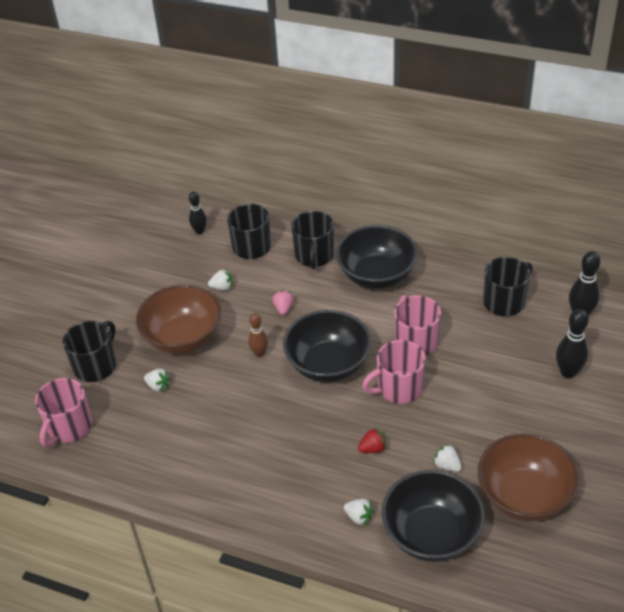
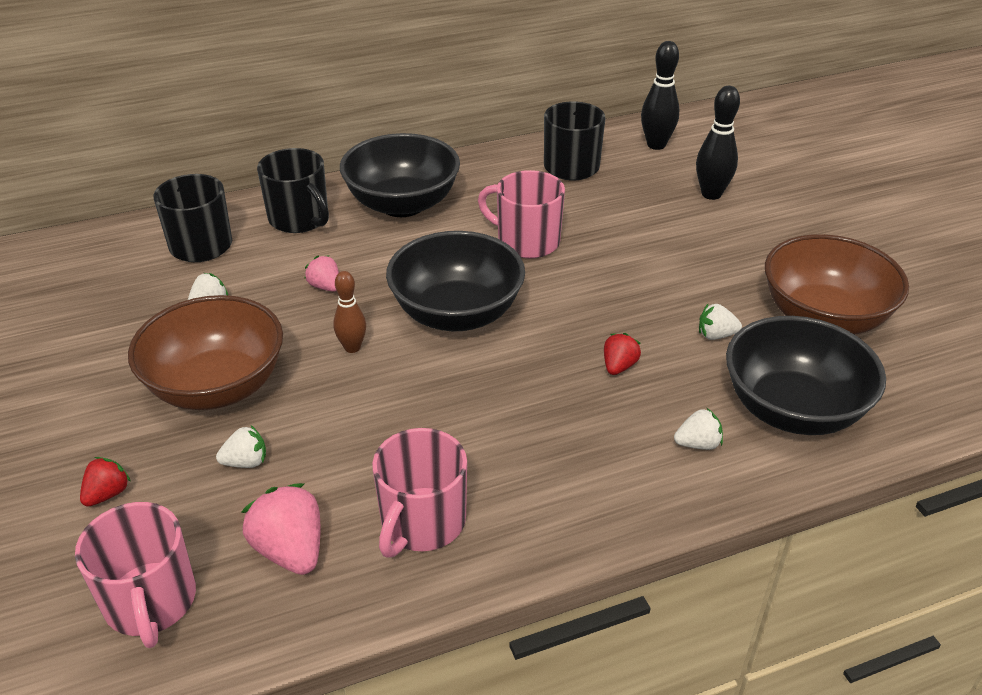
camera: 45 degrees left, 5 degrees down
black mug [63,321,116,382] -> red strawberry [80,457,131,507]
black bowling pin [189,192,207,234] -> none
pink mug [362,340,426,404] -> pink mug moved to [372,428,467,557]
none -> pink strawberry [242,483,320,575]

